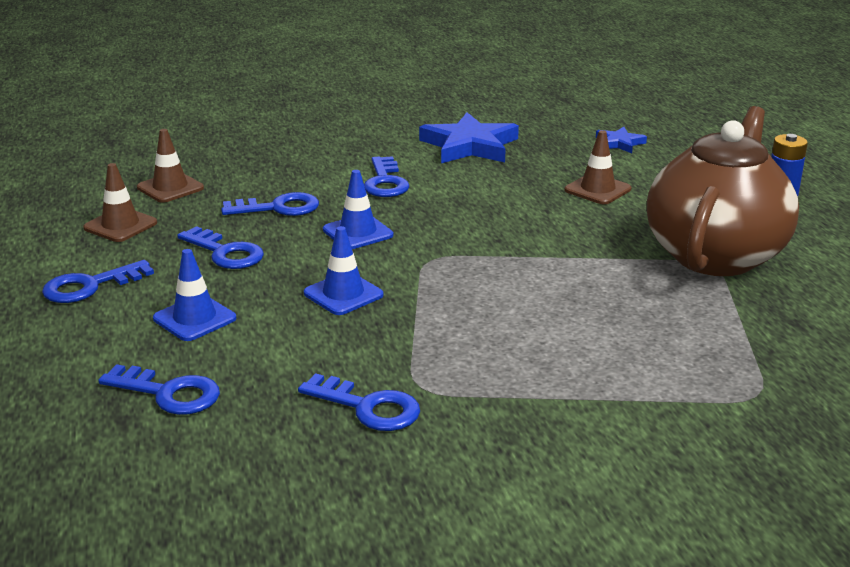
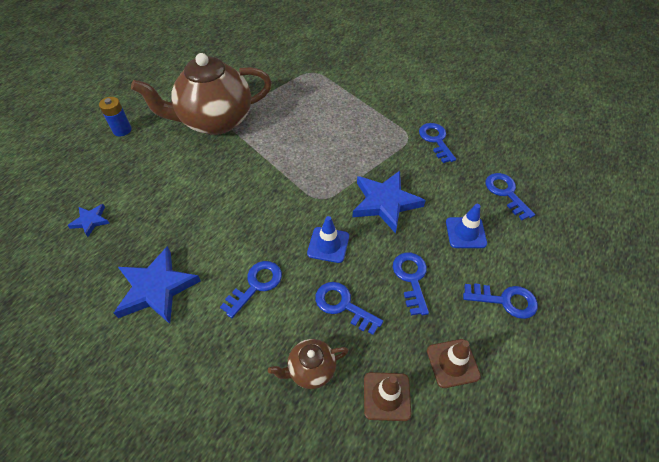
camera: 135 degrees left, 25 degrees up
blue traffic cone [304,226,383,315] -> blue star [352,171,426,234]
brown traffic cone [565,130,631,204] -> none
none -> brown teapot [268,339,349,389]

